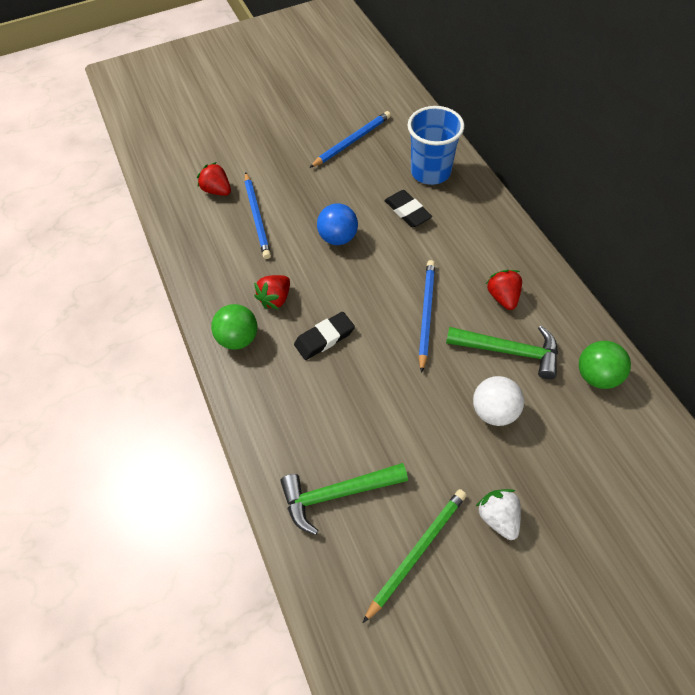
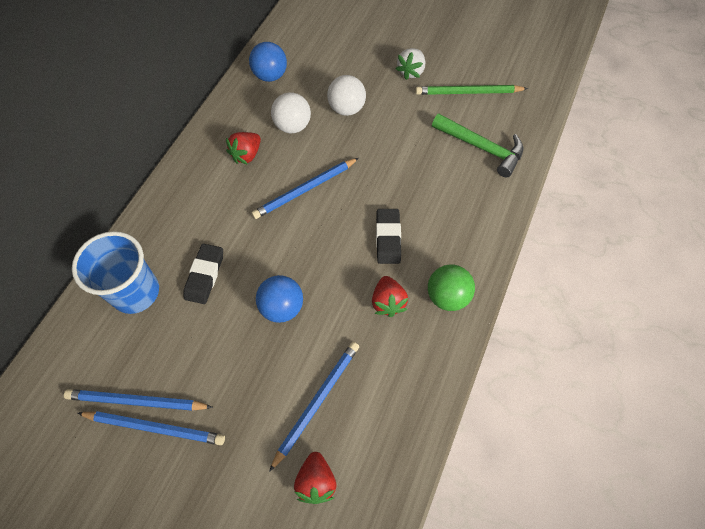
camera: 135 degrees left, 5 degrees up
red strawberry [254,275,290,310] -> red strawberry turned 90 degrees clockwise [372,276,408,317]
black eraser [294,312,355,360] -> black eraser turned 75 degrees clockwise [376,209,401,264]
green hammer [446,326,558,379] -> white ball [271,93,311,133]
green ball [579,341,631,389] -> blue ball [249,42,287,82]
none -> blue pencil [78,411,225,445]

